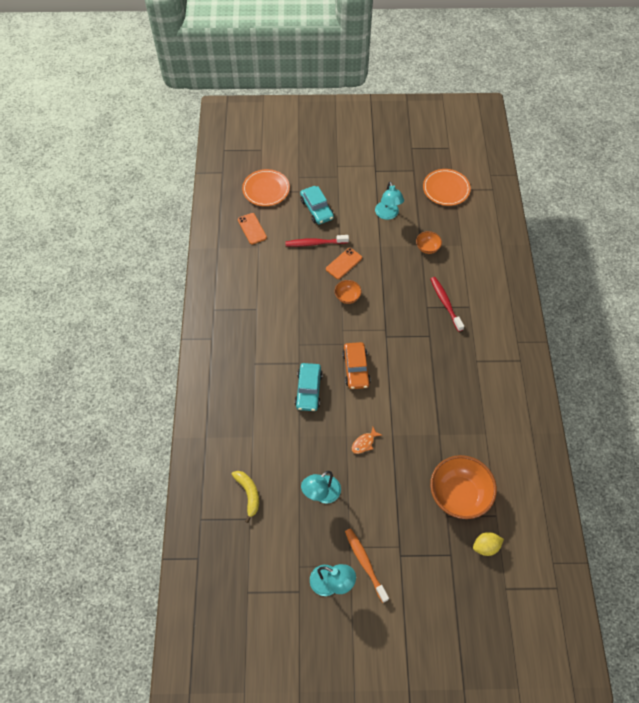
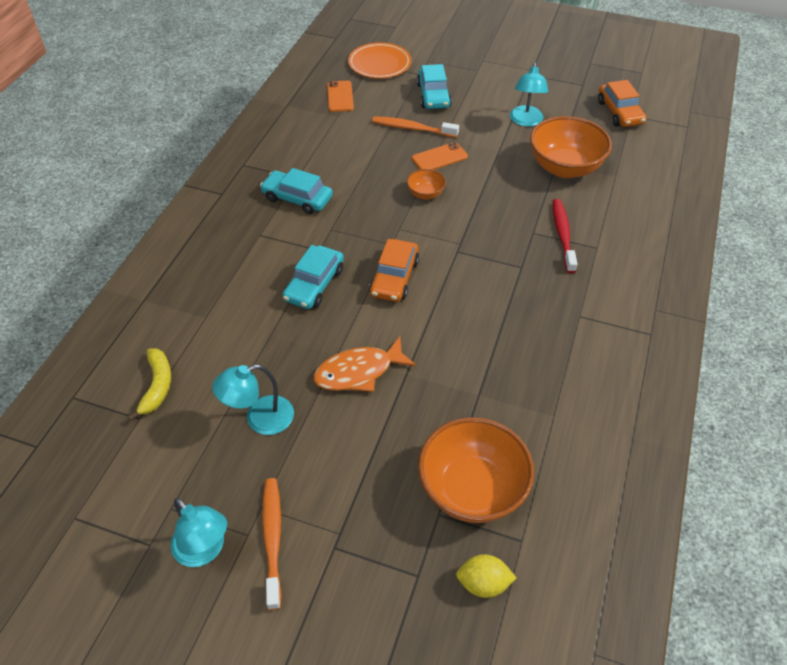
camera: 20 degrees right, 10 degrees down
red toothbrush [285,235,349,247] -> orange toothbrush [372,116,459,138]
orange fish [352,427,382,454] -> orange fish [313,337,416,392], size x1.82
orange bowl [416,231,442,254] -> orange bowl [530,116,612,178], size x2.10
orange plate [423,169,471,206] -> orange car [598,80,646,127]
none -> turquoise car [260,168,333,214]

